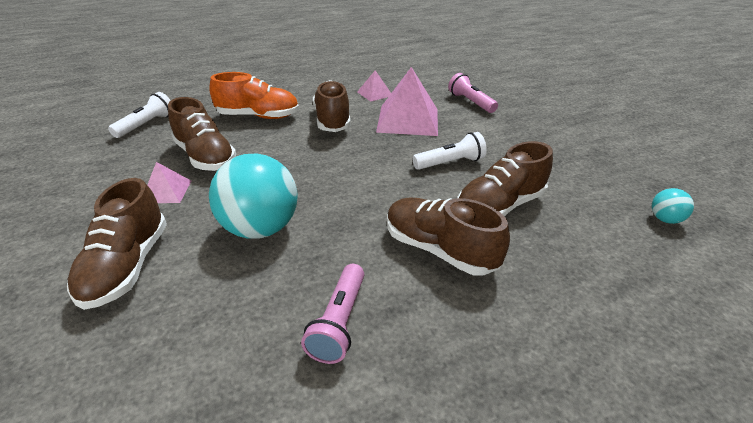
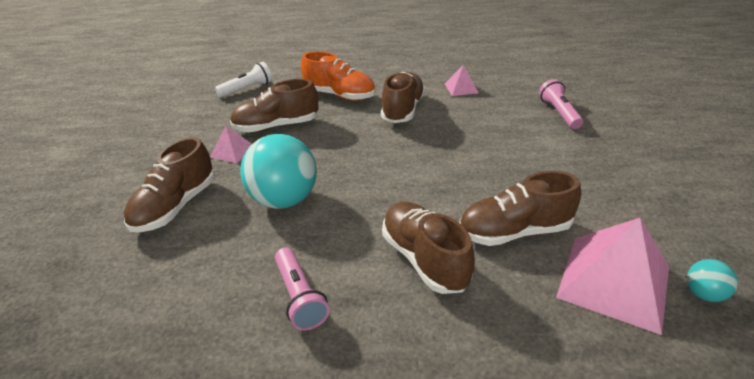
camera: 25 degrees right, 0 degrees up
brown shoe [168,97,236,171] -> brown shoe turned 90 degrees clockwise [230,79,318,133]
pink flashlight [301,264,364,364] -> pink flashlight turned 60 degrees counterclockwise [275,248,330,331]
pink pyramid [376,67,438,136] -> pink pyramid moved to [556,218,669,335]
white flashlight [412,132,487,170] -> none

